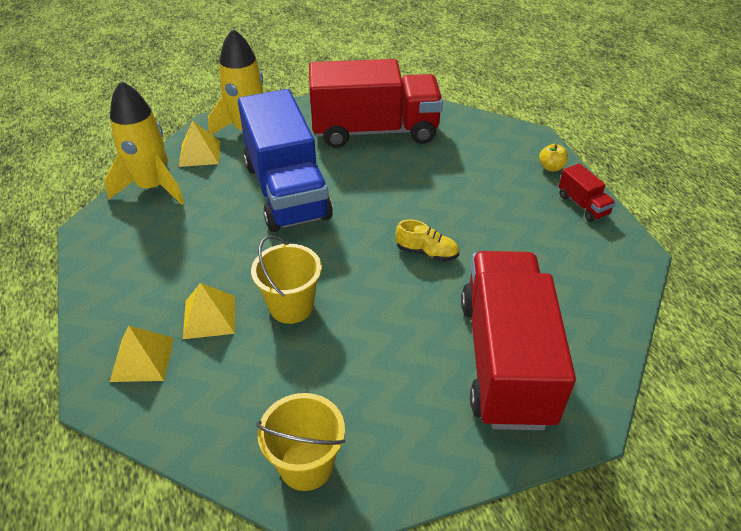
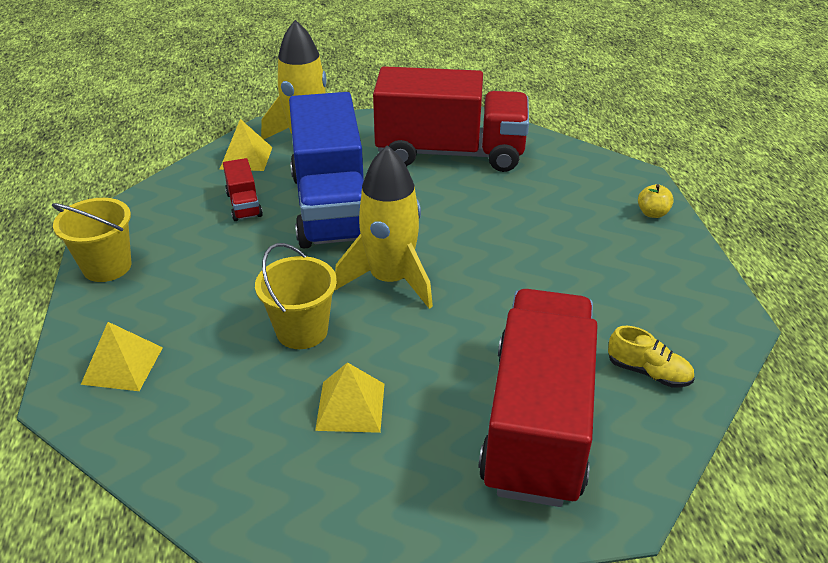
camera: 10 degrees right, 5 degrees down
yellow rocket [104,81,184,205] -> yellow rocket moved to [335,145,433,309]
yellow pyramid [183,283,235,339] -> yellow pyramid moved to [315,362,384,433]
yellow bucket [256,393,345,491] -> yellow bucket moved to [52,198,131,282]
yellow shoe [396,219,459,261] -> yellow shoe moved to [608,326,695,388]
red truck [558,163,616,222] -> red truck moved to [223,158,263,221]

